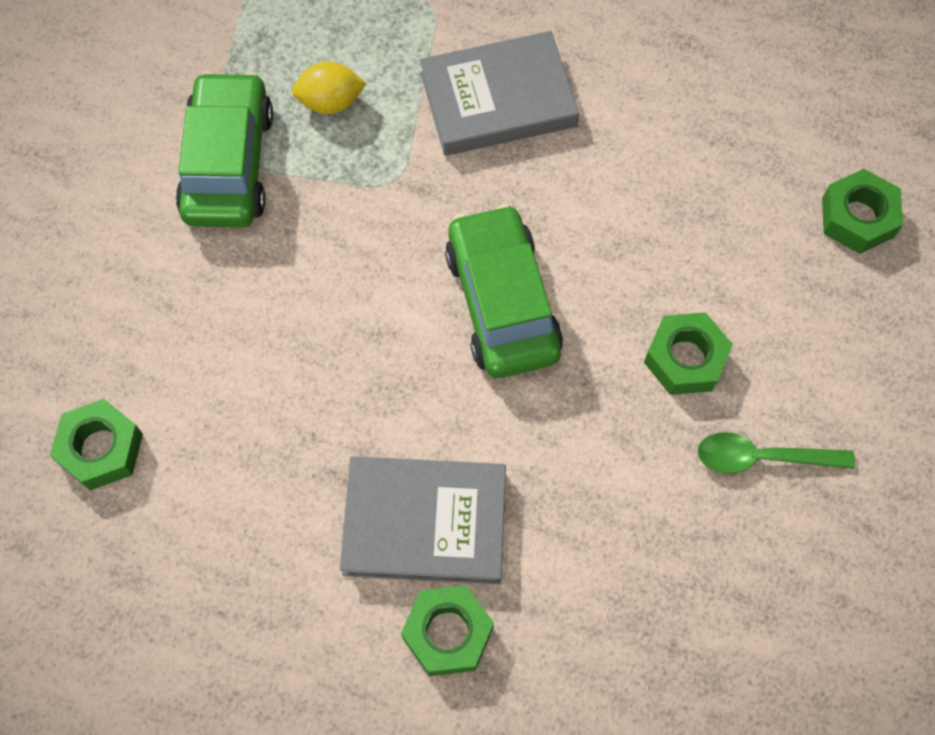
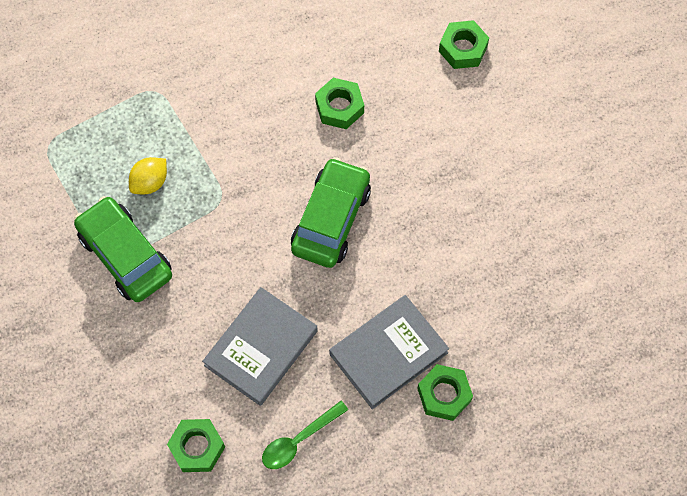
camera: 40 degrees left, 0 degrees up
grey book [420,31,579,156] -> grey book moved to [202,287,318,406]
green car [445,204,563,378] -> green car turned 75 degrees clockwise [291,157,371,268]
green nut [644,312,733,395] -> green nut moved to [315,78,364,129]
green spoon [697,432,855,474] -> green spoon moved to [262,401,348,469]

